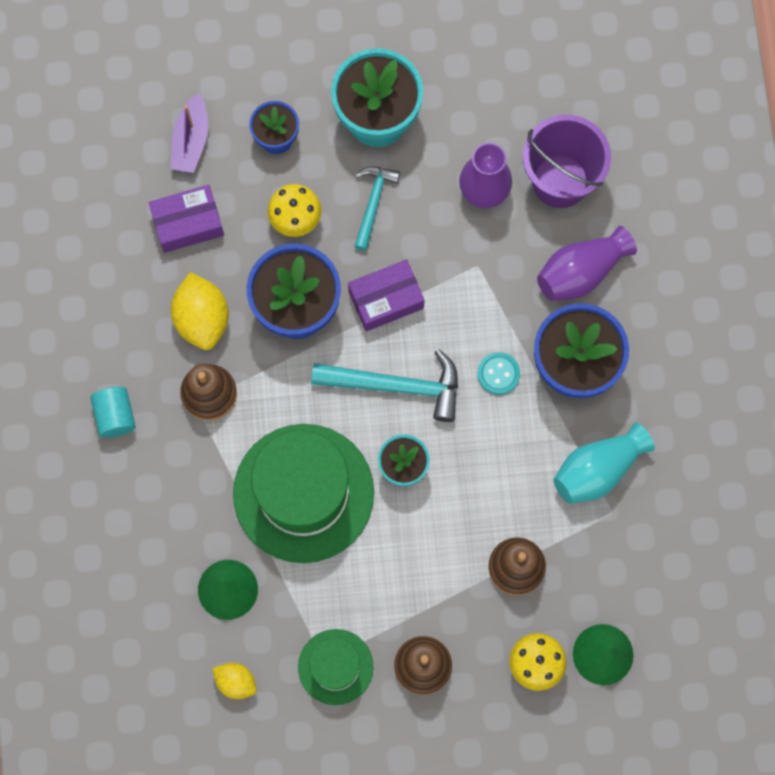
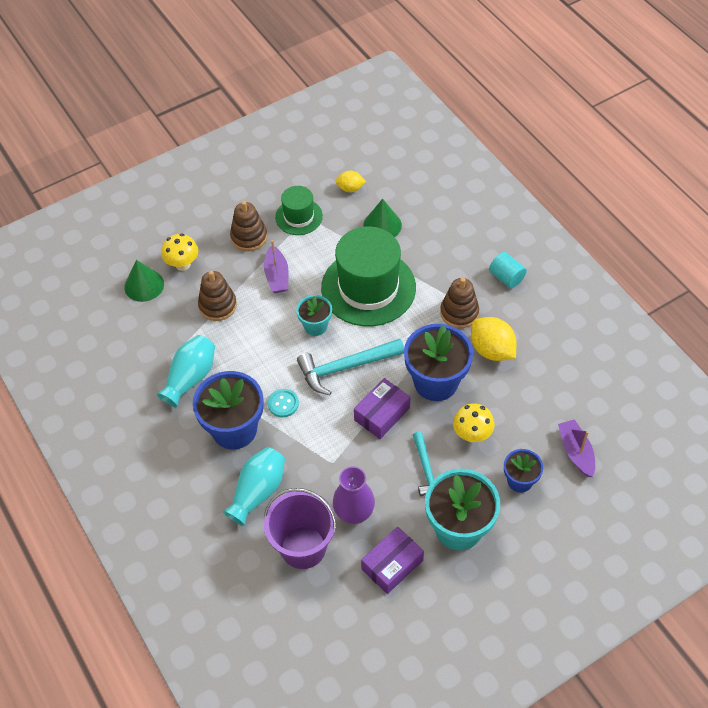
camera: 155 degrees right, 20 degrees down
purple box [149,185,224,253] -> purple box moved to [361,527,424,594]
purple vase [537,226,637,301] -> turquoise vase [223,447,285,526]
none -> purple boat [264,240,289,293]

